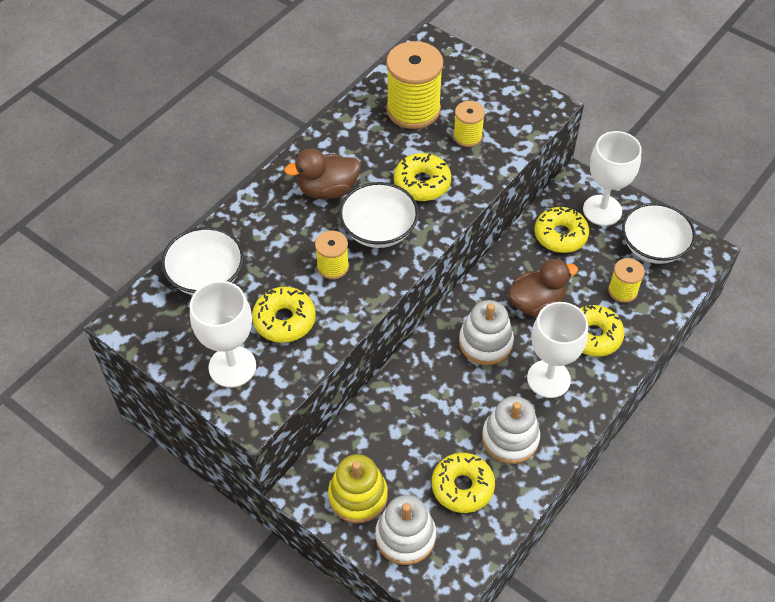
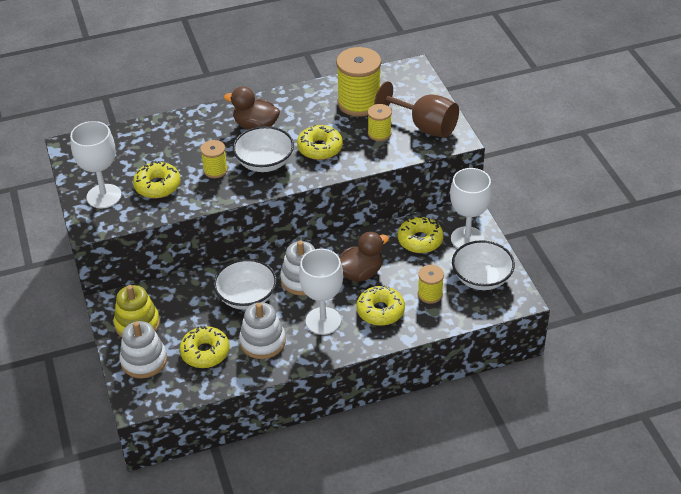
camera: 35 degrees right, 10 degrees down
white bowl [161,227,244,295] -> white bowl moved to [214,259,277,310]
brown duck [508,259,578,317] -> brown duck turned 45 degrees counterclockwise [339,232,389,282]
none -> brown goblet [374,81,459,138]

